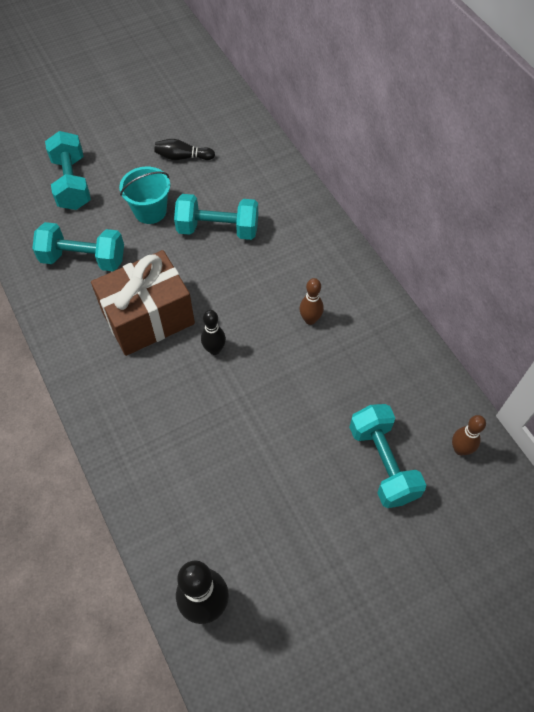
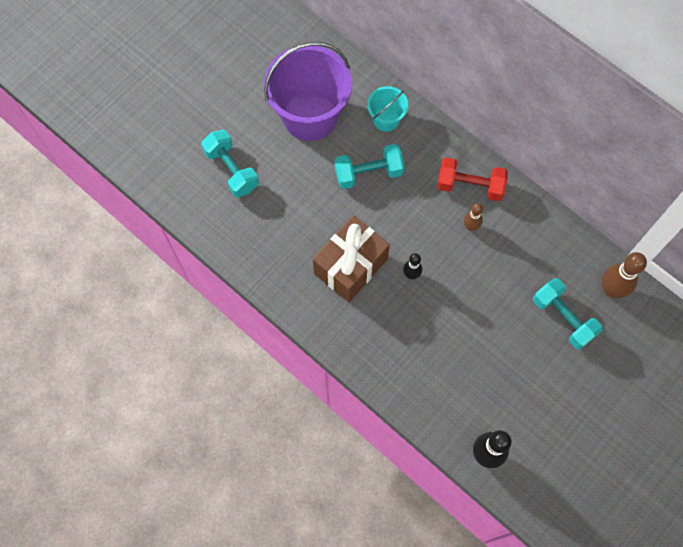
camera: 20 degrees left, 10 degrees up
turquoise dumbbell [32,222,124,271] -> none
turquoise bucket [119,166,170,224] -> turquoise bucket moved to [367,86,408,132]
black bowling pin [154,139,215,160] -> purple bucket [264,42,352,141]
brown bowling pin [452,415,486,455] -> brown bowling pin [602,252,647,298], size x1.72
none -> red dumbbell [437,158,508,201]

